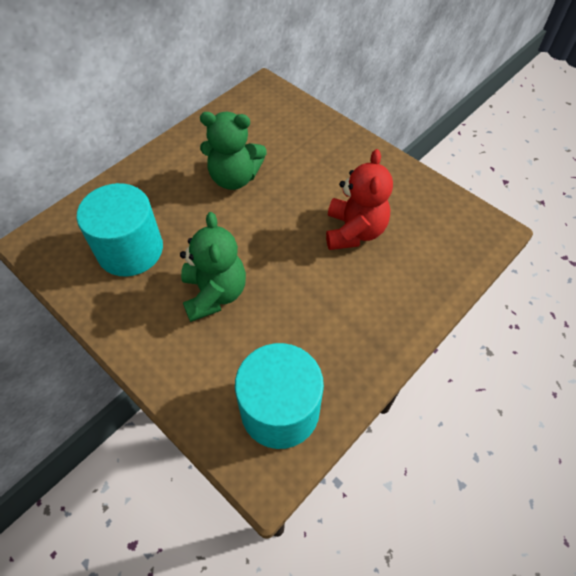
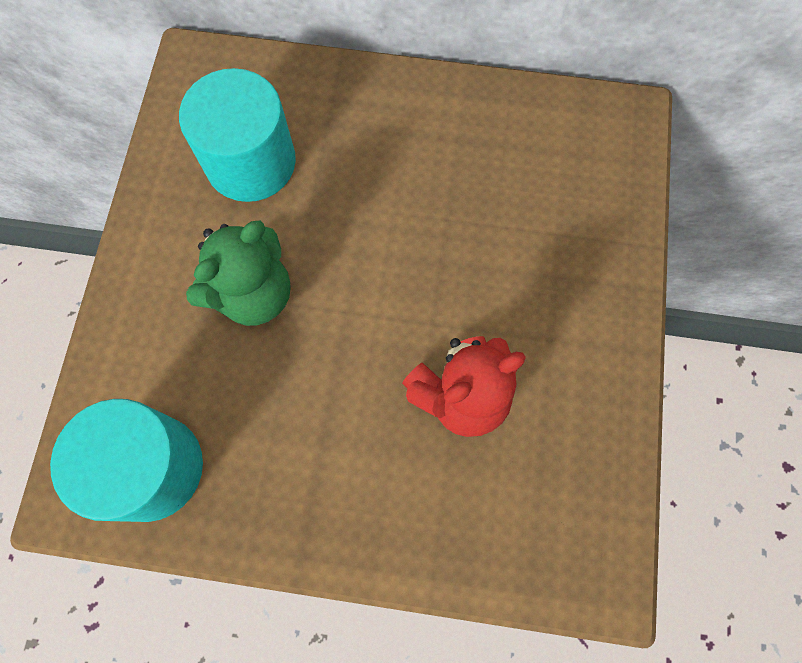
camera: 55 degrees right, 15 degrees up
green teddy bear [200,112,267,190] -> none

